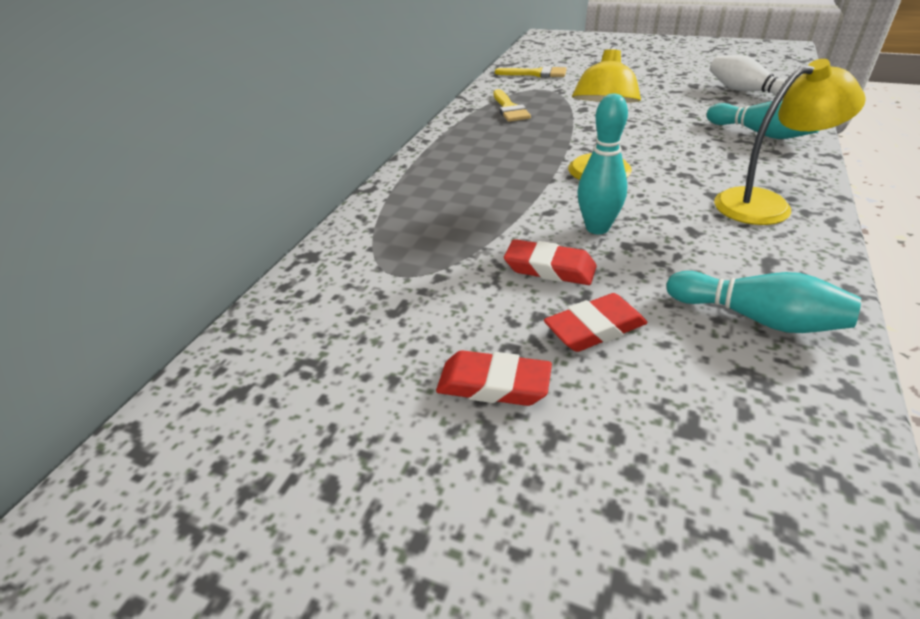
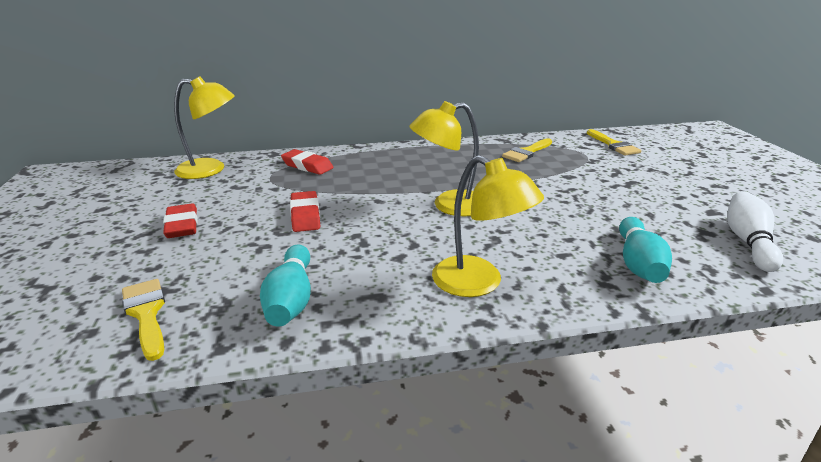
camera: 55 degrees right, 10 degrees down
red eraser [544,293,647,352] -> red eraser moved to [281,149,333,175]
turquoise bowling pin [578,93,628,234] -> none
none -> yellow brush [122,279,165,361]
none -> yellow lamp [174,76,235,179]

